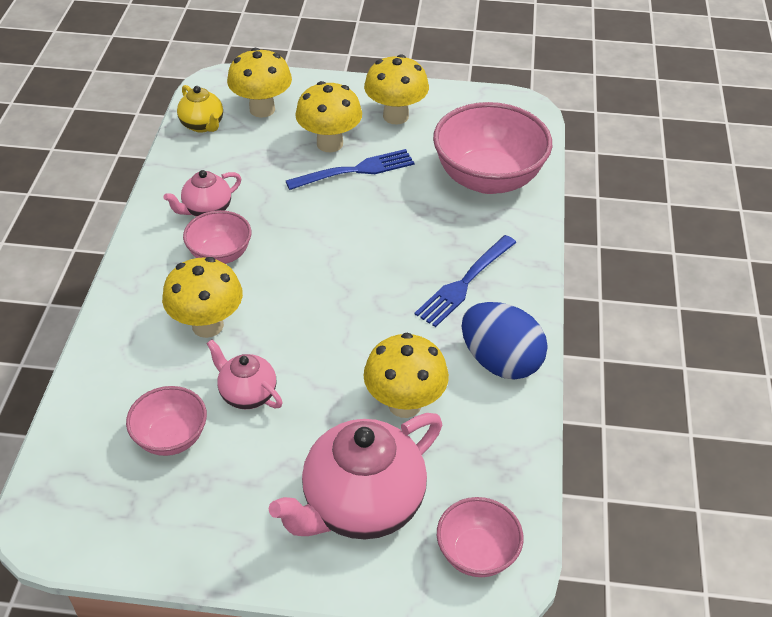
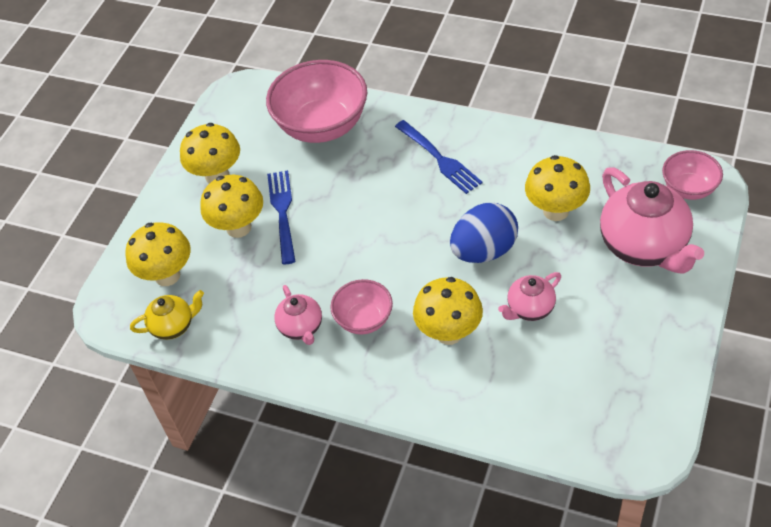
camera: 70 degrees left, 5 degrees up
pink bowl [126,386,207,456] -> none
blue egg [462,302,548,380] -> blue egg moved to [450,203,518,263]

